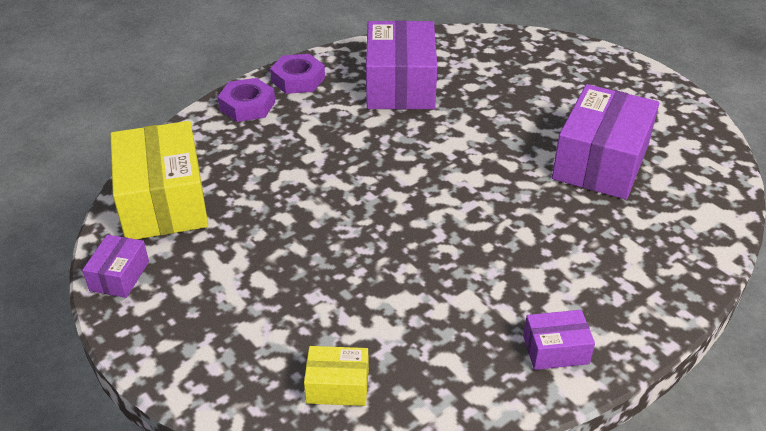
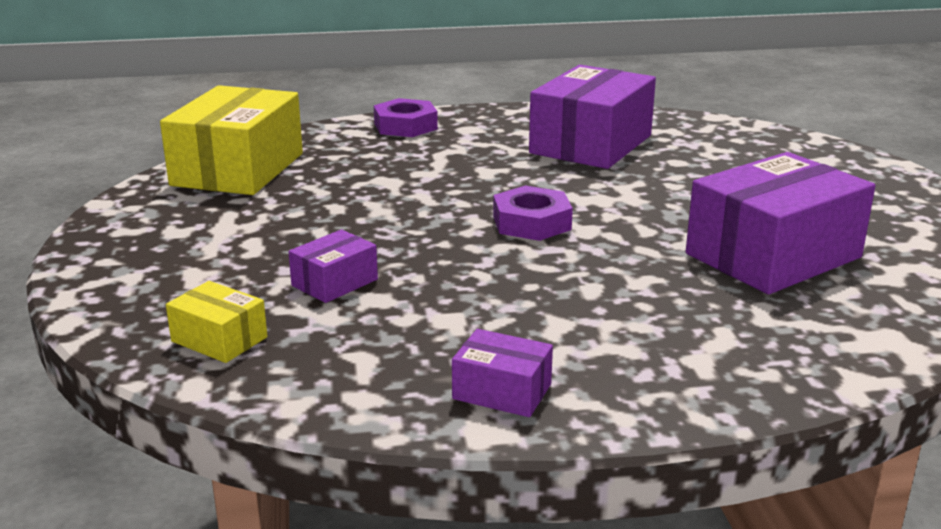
camera: 30 degrees right, 15 degrees down
purple box [82,235,149,298] -> purple box moved to [288,230,378,303]
purple nut [270,54,325,94] -> purple nut moved to [493,186,573,241]

